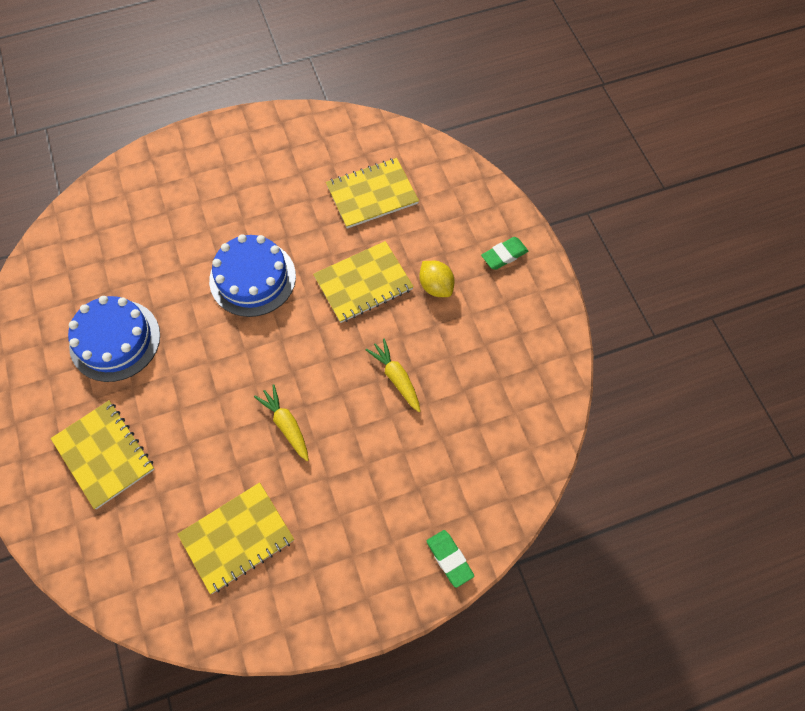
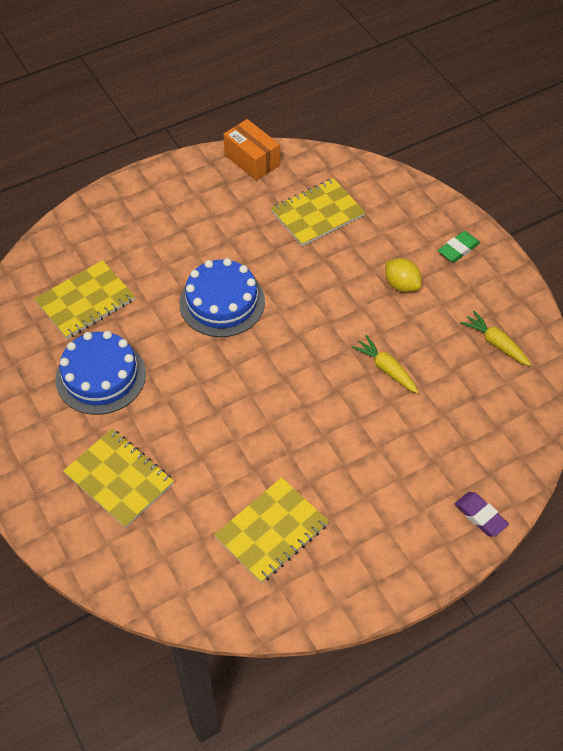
camera: 10 degrees left, 10 degrees down
yellow carrot [254,384,309,461] -> yellow carrot moved to [460,311,531,366]
yellow notebook [313,241,414,323] -> yellow notebook moved to [34,260,135,339]
green eraser [427,530,474,588] -> purple eraser [455,492,509,537]
none -> orange box [223,119,280,181]

